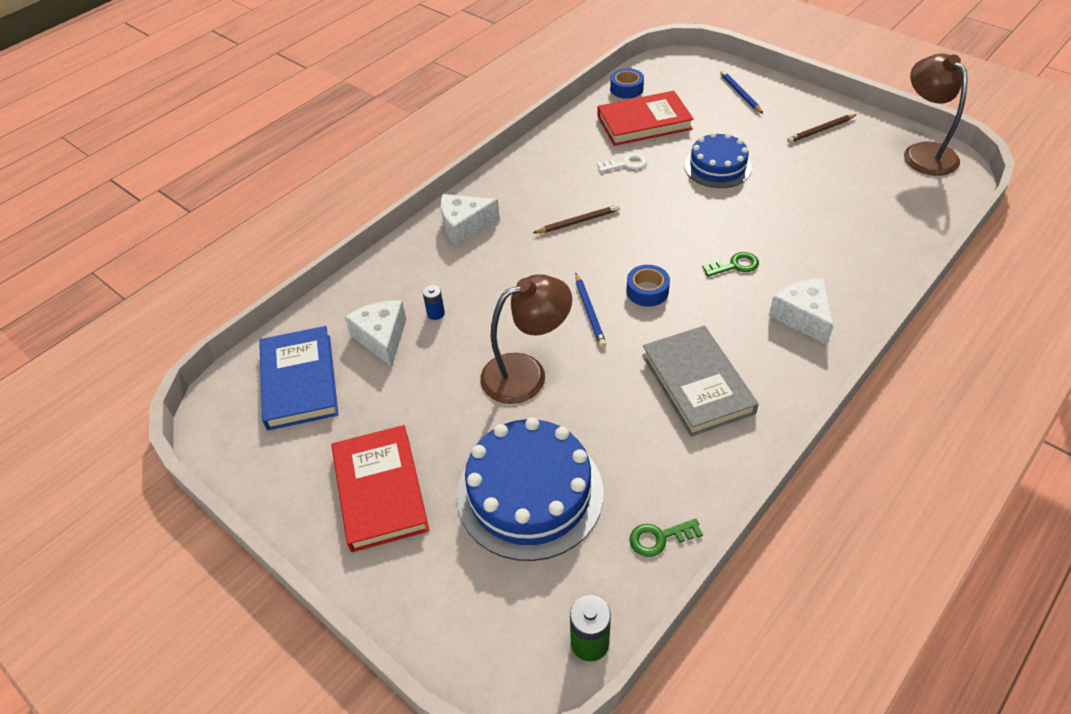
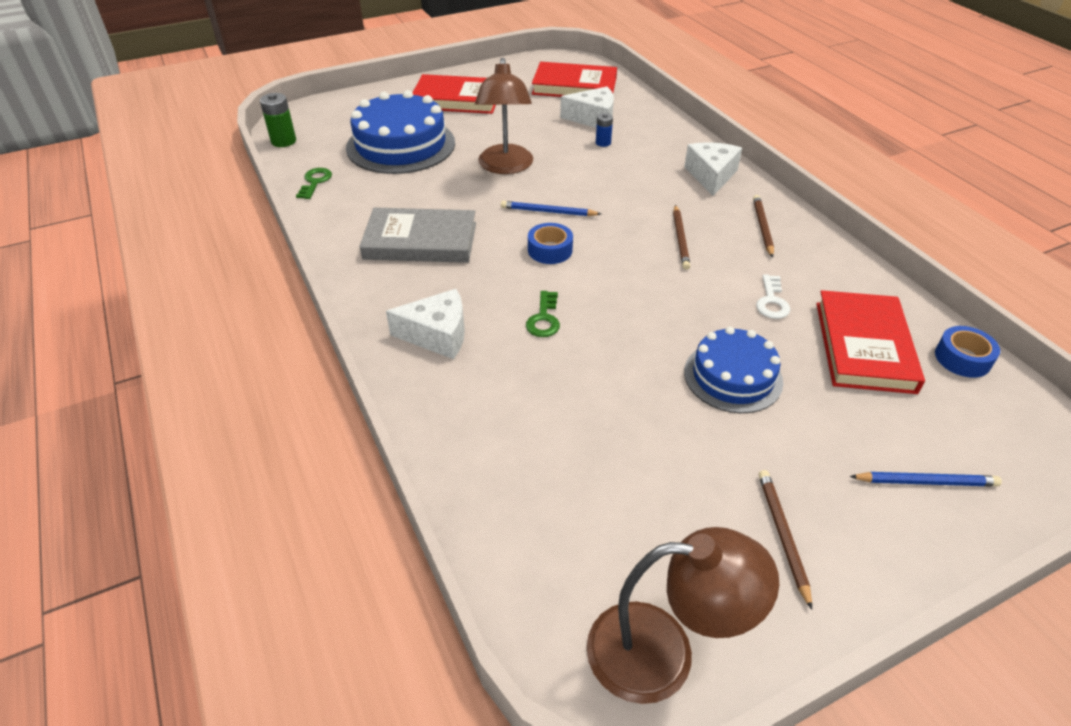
camera: 110 degrees right, 5 degrees down
blue book [259,326,338,430] -> red book [532,62,617,97]
none -> brown pencil [753,195,774,258]

